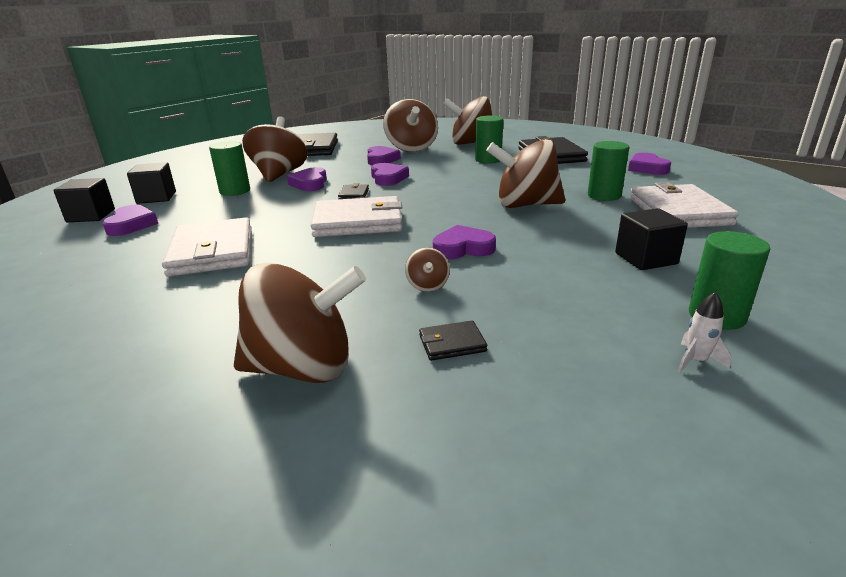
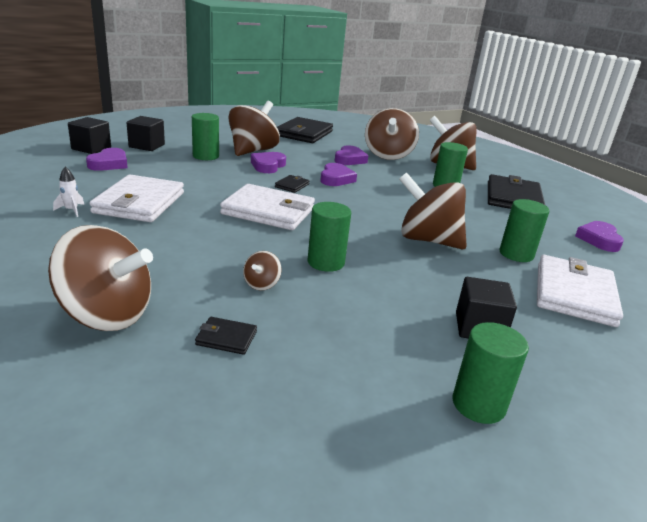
camera: 20 degrees right, 0 degrees up
purple heart [433,225,496,259] -> green cylinder [308,202,351,272]
white rocket [678,292,731,372] -> white rocket moved to [53,167,84,217]

